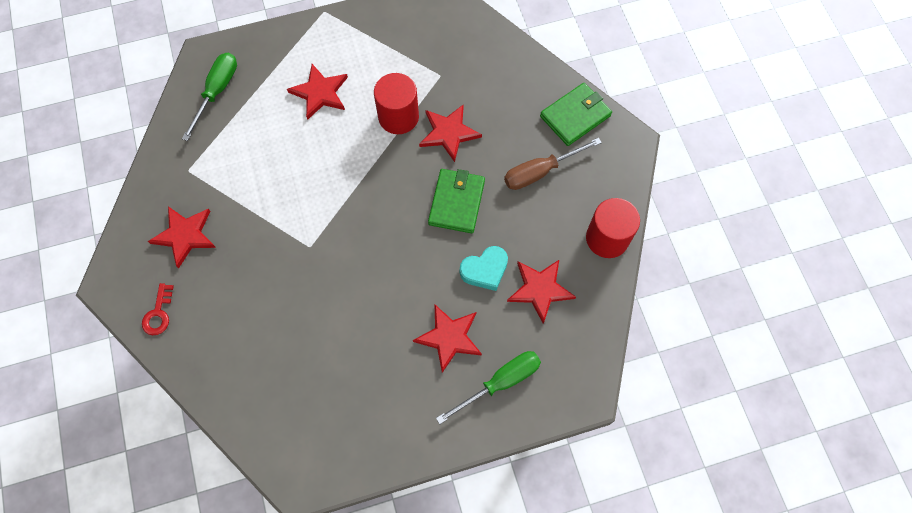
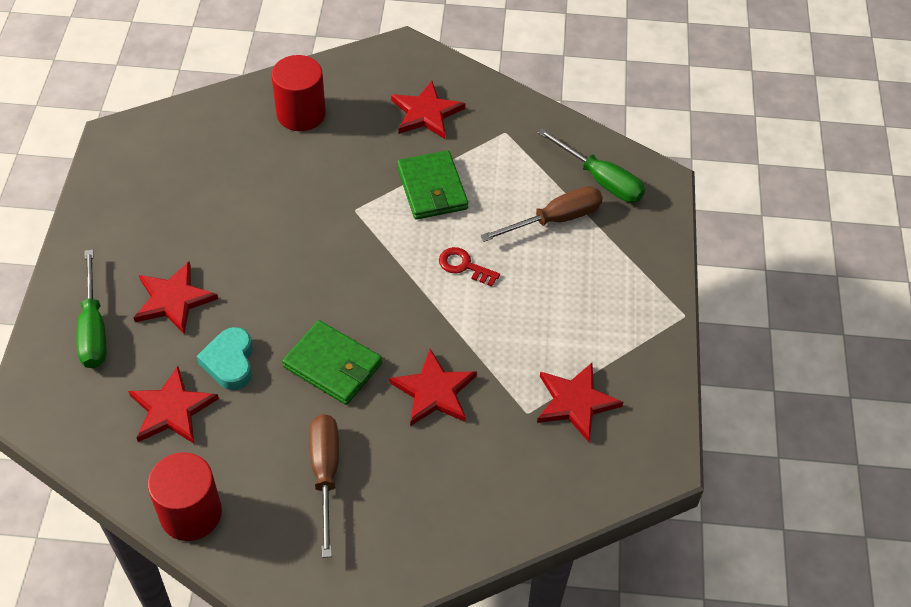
camera: 110 degrees right, 15 degrees down
red key [142,283,174,335] -> red key moved to [439,247,500,287]
red star [287,64,348,120] -> red star moved to [537,363,623,442]
red cylinder [374,73,419,134] -> red cylinder moved to [271,55,326,131]
green wallet [540,83,612,146] -> green wallet moved to [397,150,468,220]
none -> brown screwdriver [480,186,603,242]

